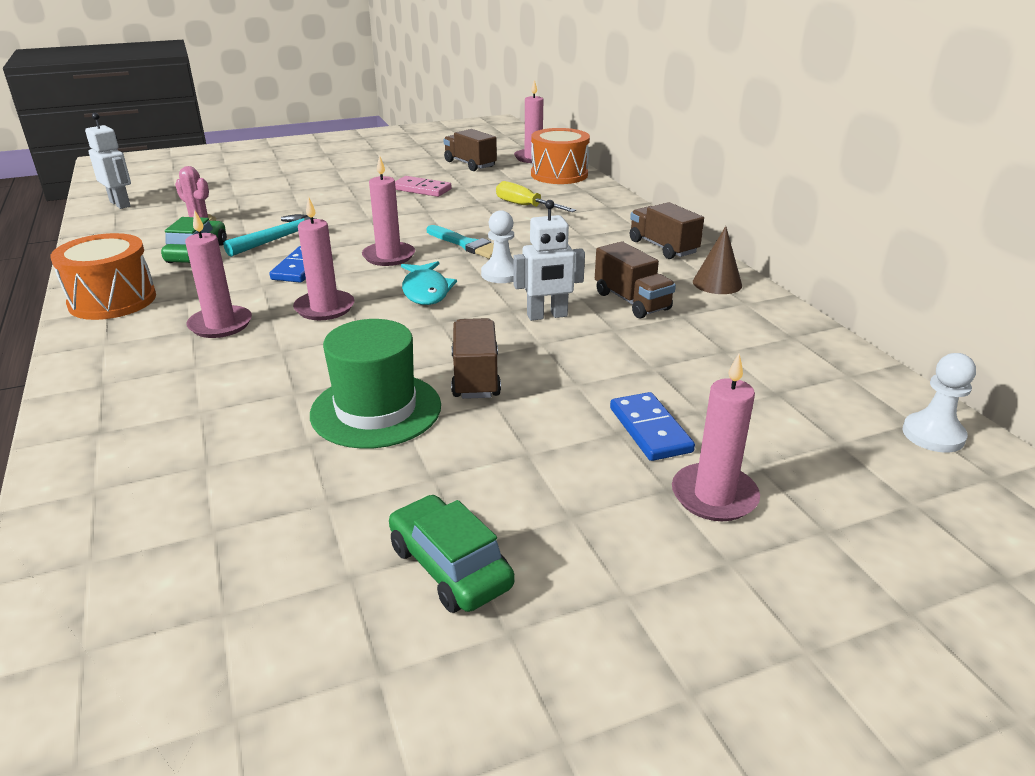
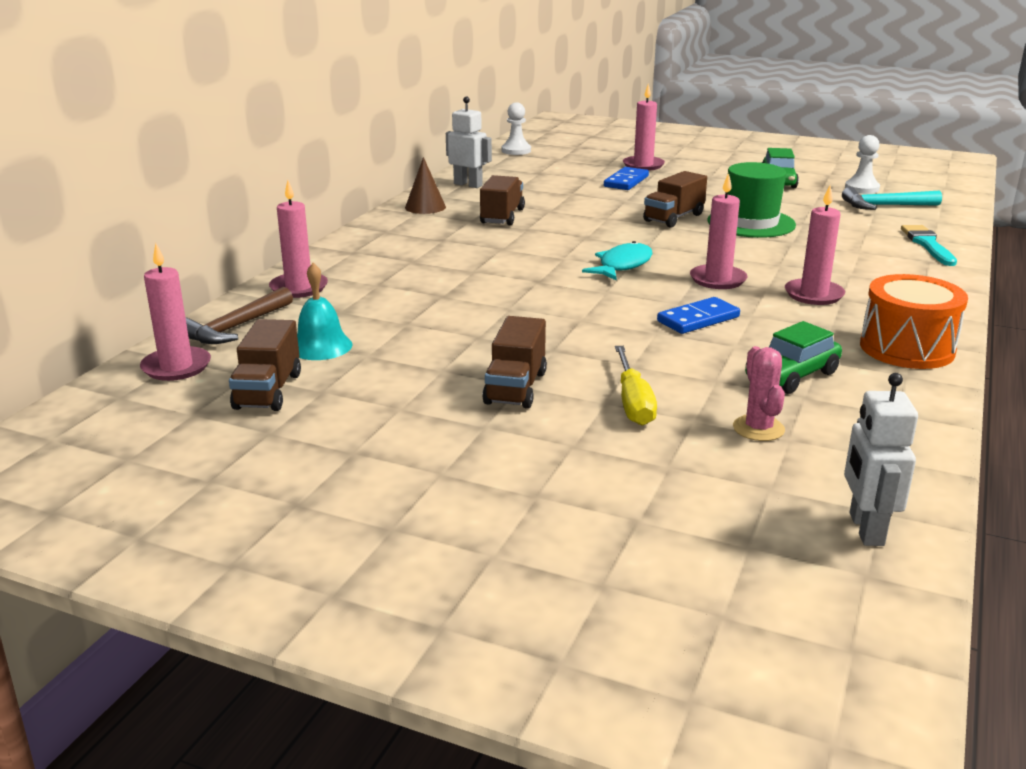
camera: 135 degrees left, 5 degrees down
turquoise hammer [224,214,316,257] -> turquoise hammer moved to [842,187,942,210]
pink candle [362,155,415,266] -> pink candle moved to [269,180,328,298]
pink domino [395,176,452,197] -> none
turquoise brush [427,225,494,259] -> turquoise brush moved to [901,225,957,266]
white pawn [481,210,514,283] -> white pawn moved to [845,135,880,194]
yellow screwdriver [496,181,576,212] -> yellow screwdriver moved to [615,346,657,426]
white robot [513,200,585,321] -> white robot moved to [446,96,492,188]
orange drum [531,128,590,184] -> brown hammer [185,287,293,344]
brown truck [630,202,704,259] -> brown truck moved to [482,316,547,409]
none -> turquoise bell [297,263,353,360]

